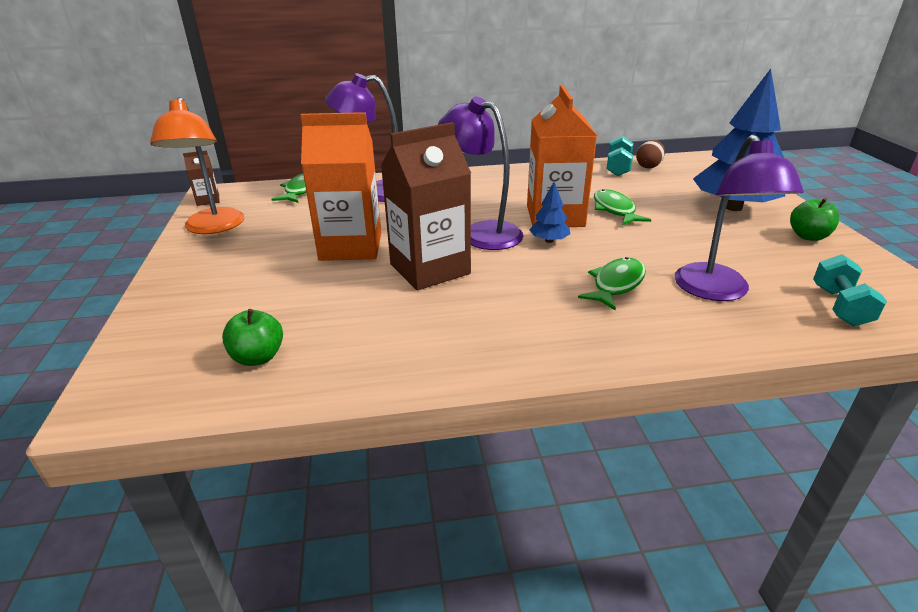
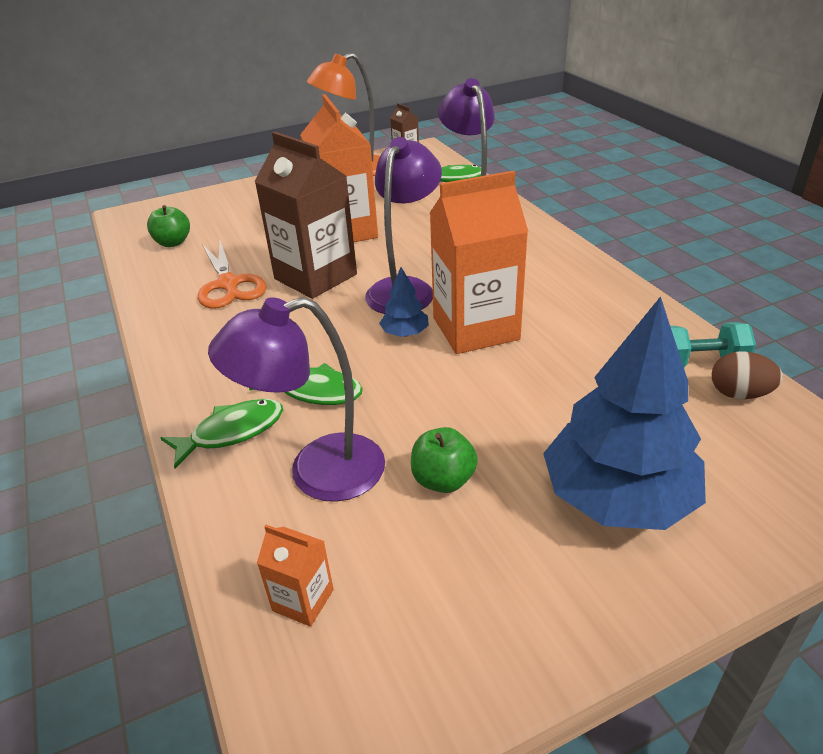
camera: 75 degrees right, 5 degrees up
green fish [594,189,651,225] -> green fish moved to [161,399,283,468]
green apple [790,198,839,241] -> green apple moved to [411,427,478,493]
turquoise dumbbell [813,254,887,327] -> orange carton [257,525,334,627]
none -> orange scissors [198,241,267,309]

